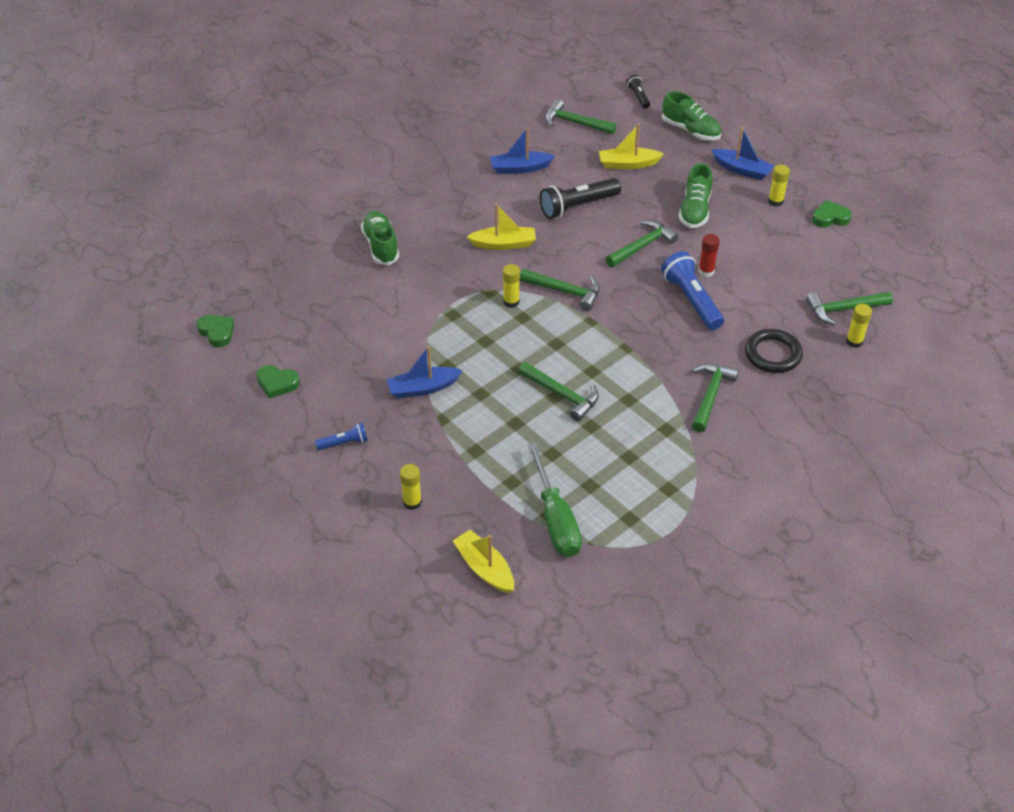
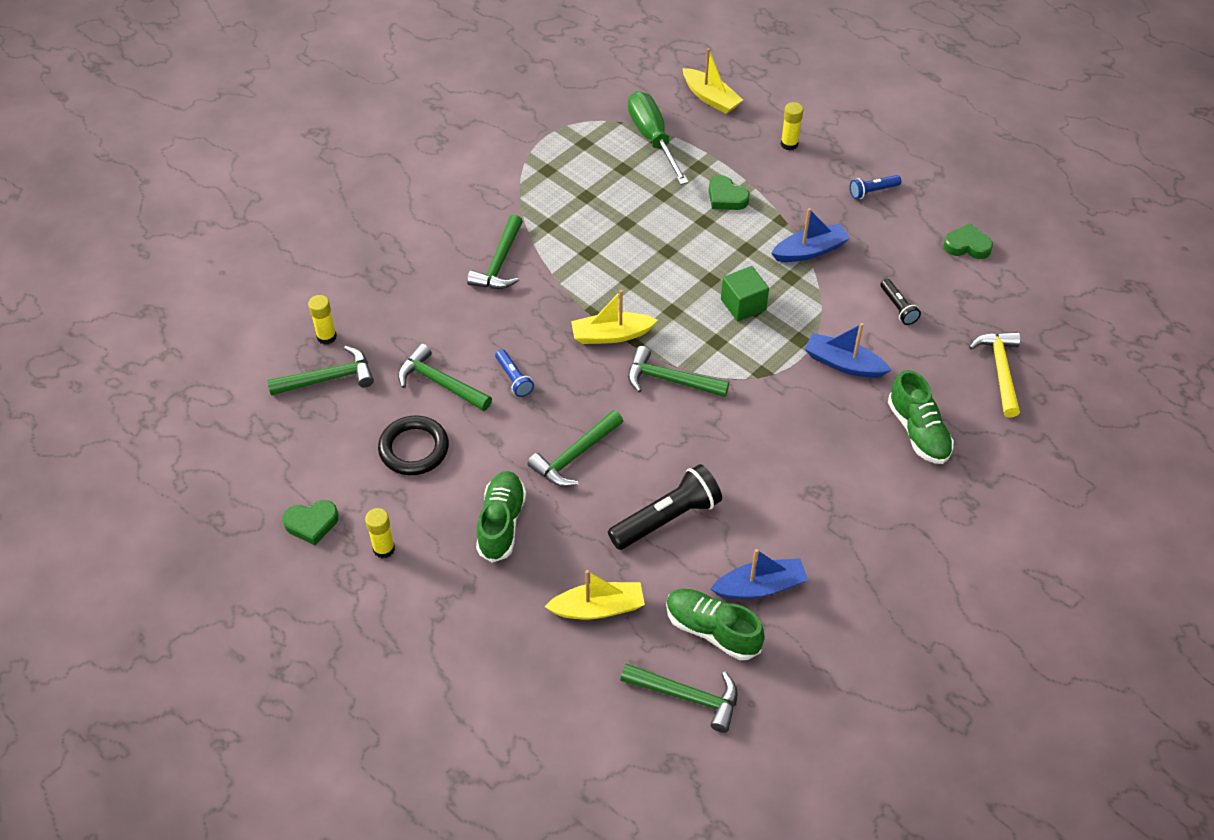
camera: 175 degrees right, 5 degrees up
green heart [197,315,234,347] -> green heart moved to [709,175,750,210]
yellow boat [467,204,536,250] -> yellow boat moved to [571,290,658,344]
yellow glue stick [503,264,520,308] -> none
green hammer [518,362,599,421] -> green hammer moved to [398,343,492,411]
black flashlight [626,75,650,109] -> black flashlight moved to [881,279,921,325]
blue flashlight [661,251,724,330] -> blue flashlight [495,349,534,397], size x0.53
green shoe [662,91,722,141] -> green shoe moved to [666,589,765,660]
red glue stick [698,234,720,277] -> none
blue boat [712,127,774,180] -> blue boat moved to [805,323,891,378]
black ring [745,329,803,373] -> black ring moved to [378,415,449,475]
none -> green cube [721,266,769,321]
none -> yellow hammer [969,332,1021,417]

